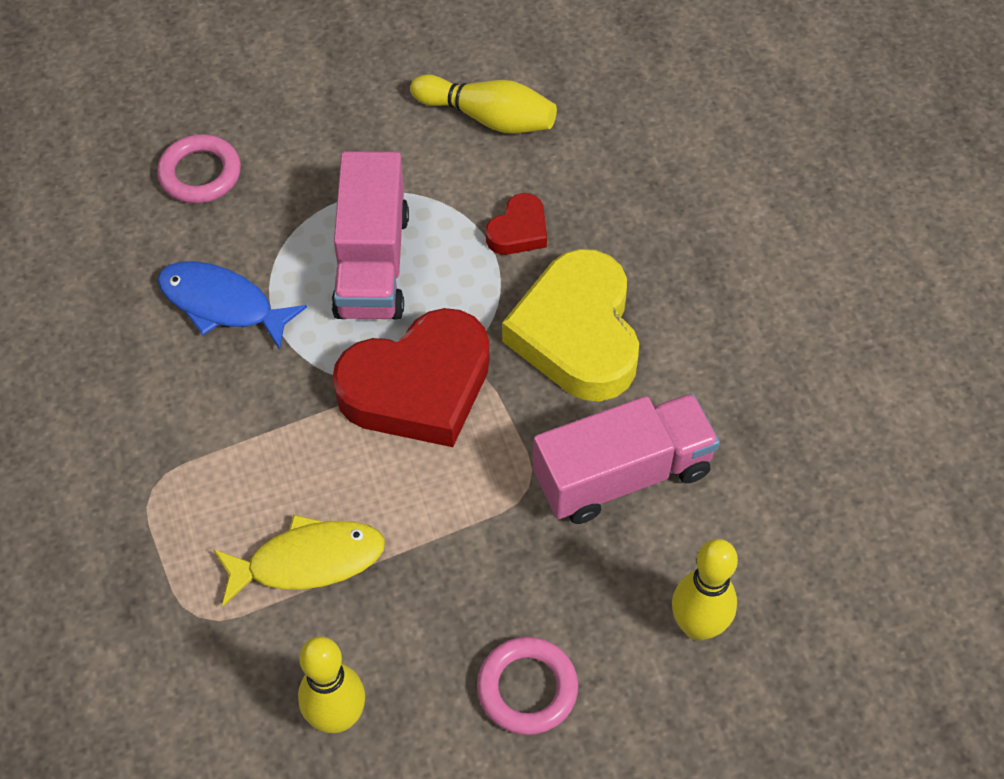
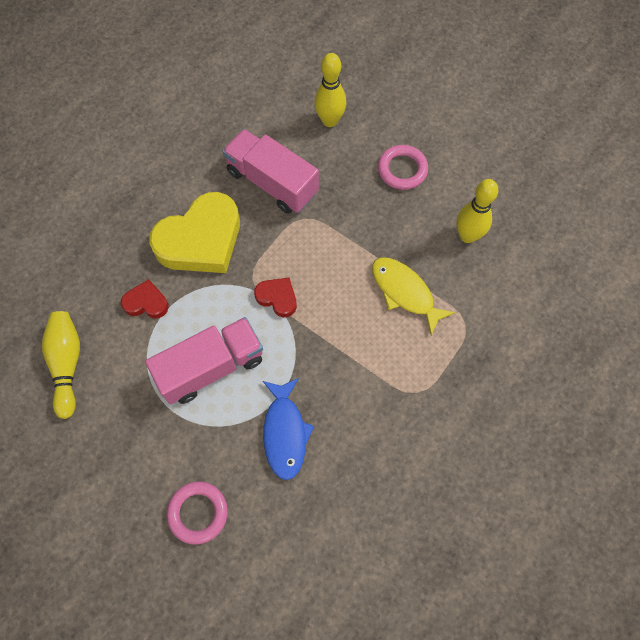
camera: 120 degrees left, 10 degrees up
red heart [332,308,489,447] -> red heart [254,277,297,317], size x0.47

